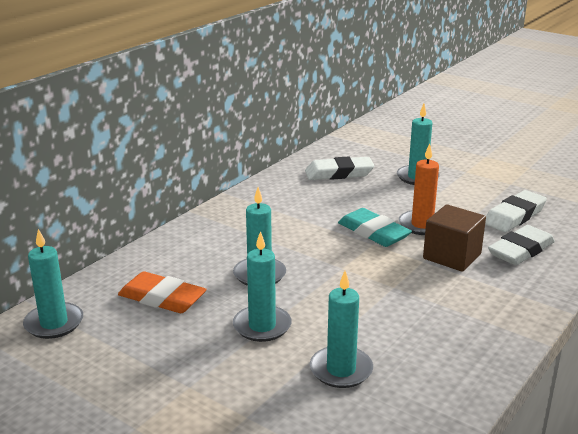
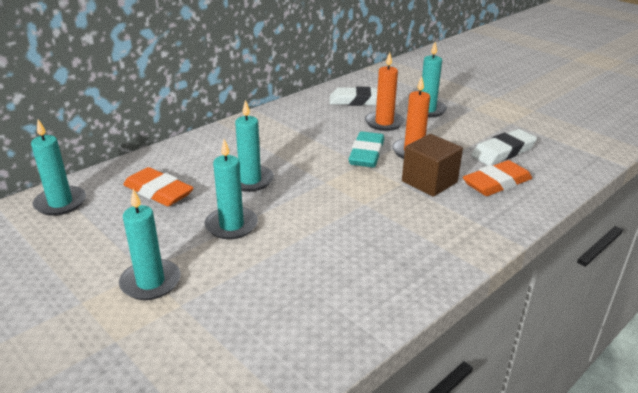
camera: 10 degrees right, 5 degrees up
turquoise candle [310,271,373,388] -> turquoise candle moved to [119,189,180,300]
turquoise eraser [338,208,412,247] -> turquoise eraser turned 45 degrees clockwise [349,131,384,168]
white eraser [488,225,555,265] -> orange eraser [463,160,532,196]
none -> orange candle [365,52,405,131]

